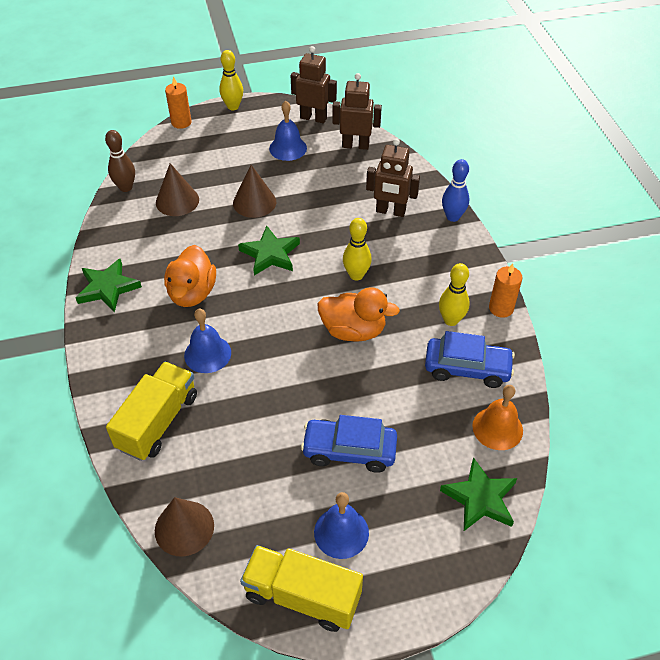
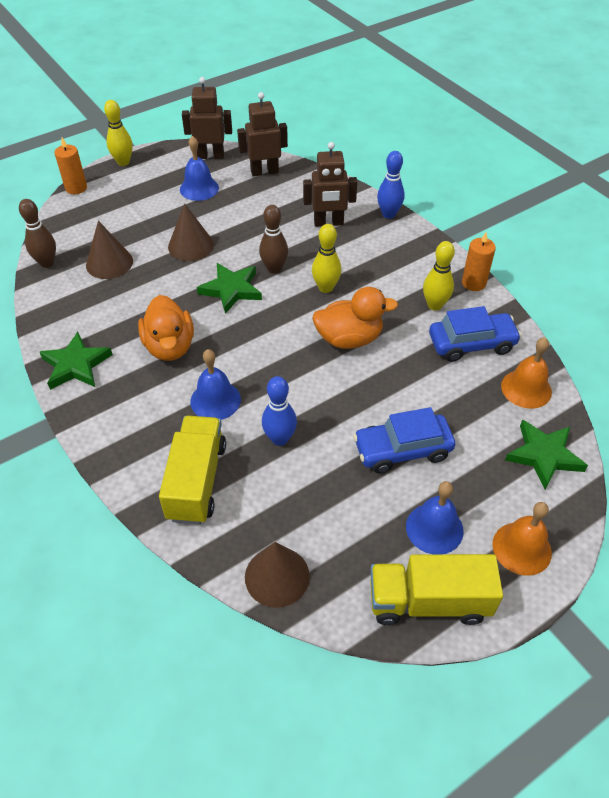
camera: 20 degrees left, 0 degrees up
none -> brown bowling pin [259,205,288,274]
none -> blue bowling pin [262,376,297,446]
none -> orange bell [492,502,552,576]

